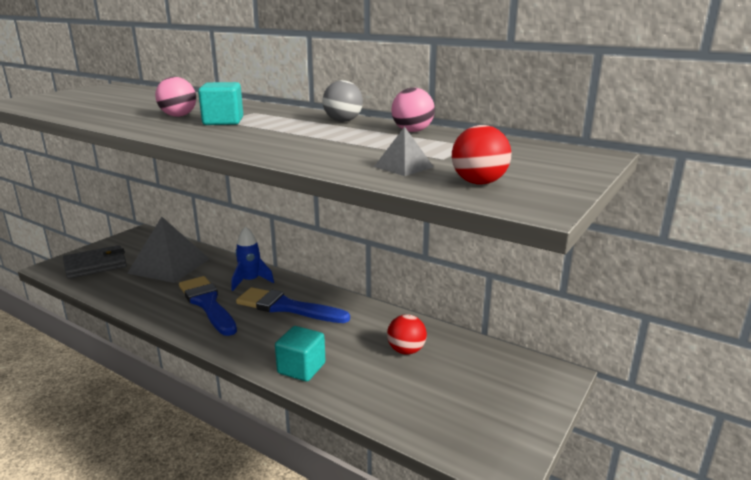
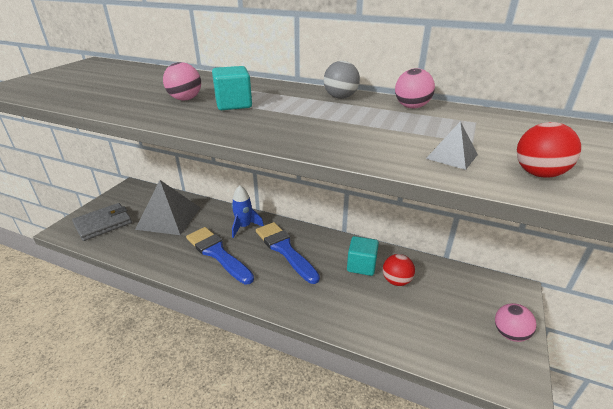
camera: 10 degrees left, 10 degrees up
blue brush [236,287,350,323] -> blue brush turned 45 degrees clockwise [256,222,320,284]
turquoise cube [275,326,326,382] -> turquoise cube moved to [347,236,379,276]
none -> pink ball [495,303,537,342]

